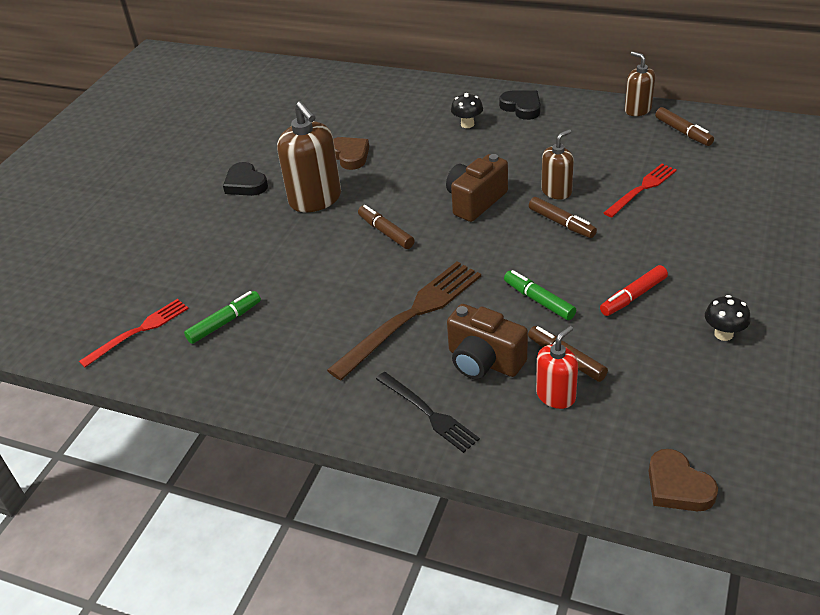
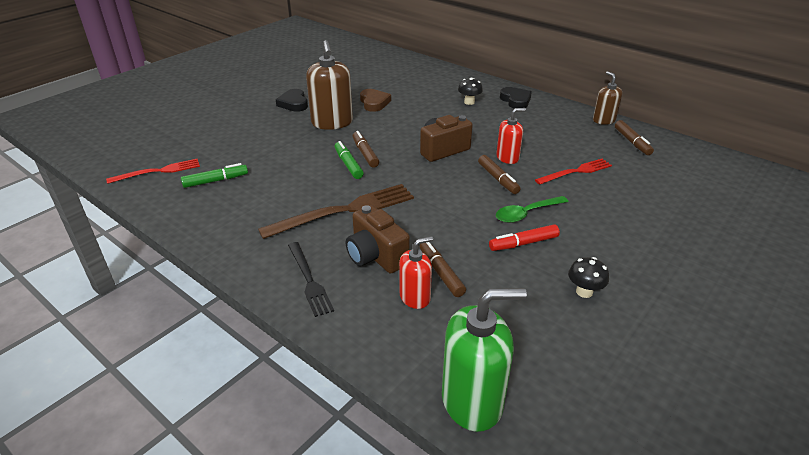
camera: 15 degrees right, 5 degrees down
green marker [504,270,576,320] -> green marker moved to [335,141,364,179]
brown soap dispenser [541,129,574,199] -> red soap dispenser [496,108,526,164]
brown heart [649,449,718,511] -> green soap dispenser [442,288,527,432]
none -> green spoon [496,196,569,223]

